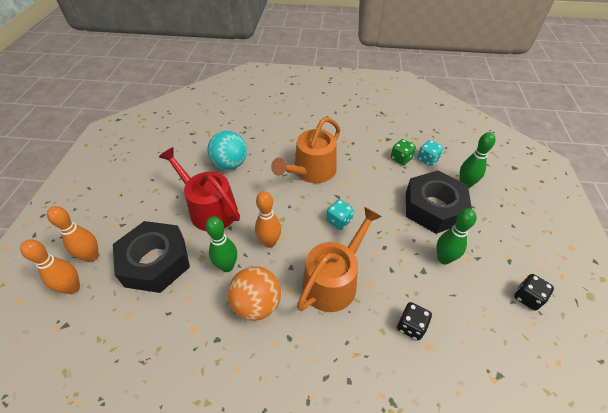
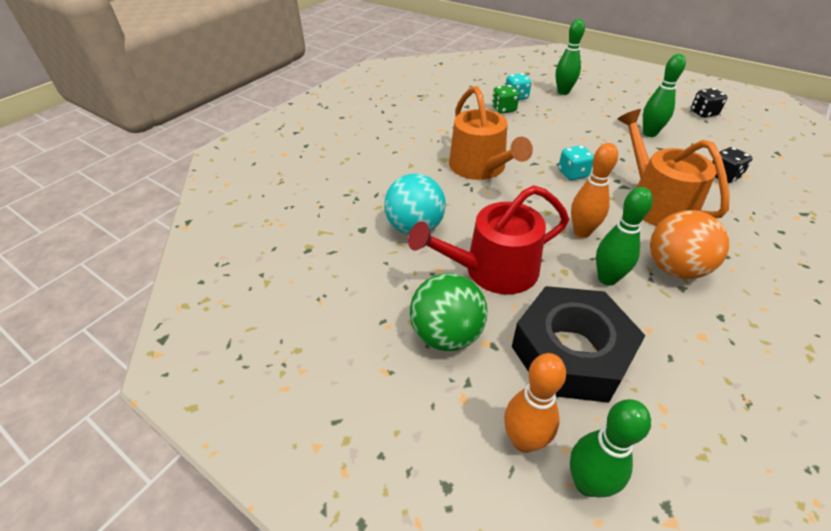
camera: 60 degrees left, 5 degrees down
orange bowling pin [20,239,80,294] -> green bowling pin [570,399,651,497]
black nut [406,170,472,234] -> none
none -> green ball [410,273,488,351]

